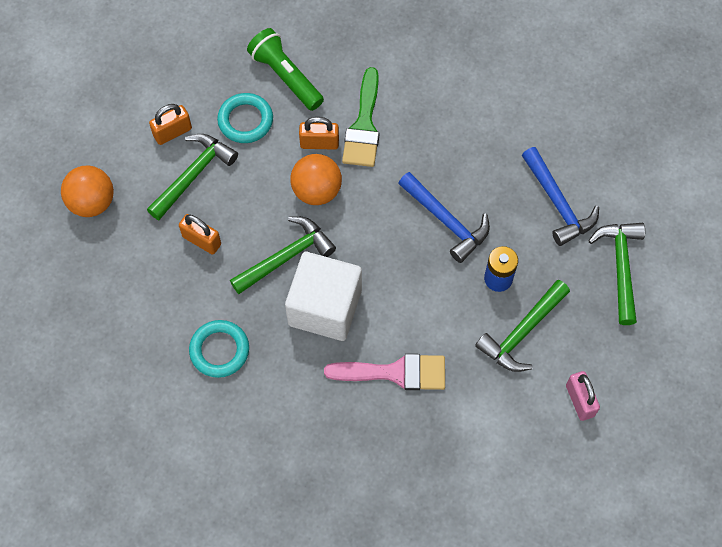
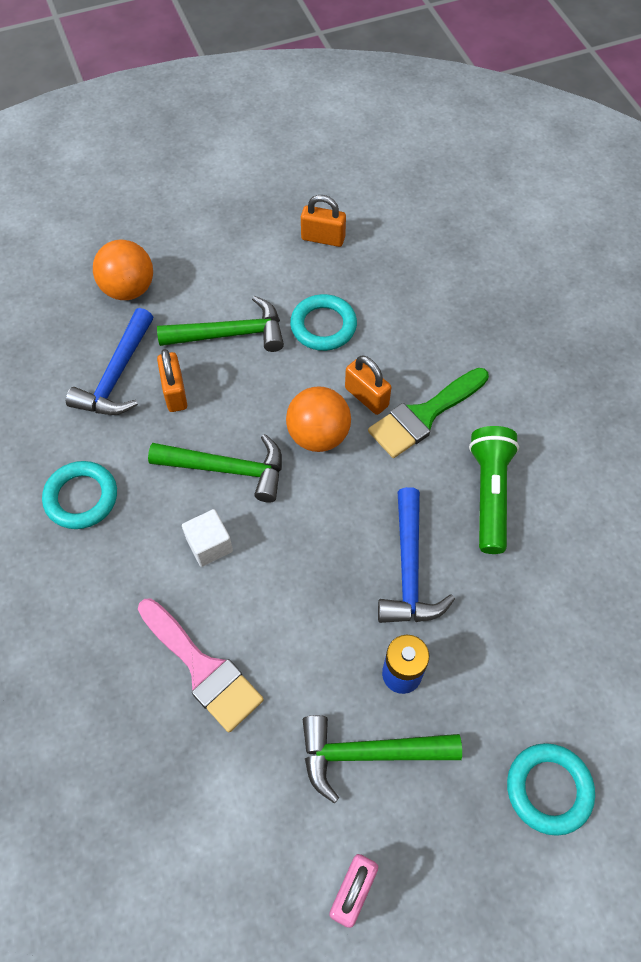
camera: 45 degrees right, 5 degrees down
orange padlock [149,104,192,145] -> orange padlock moved to [301,195,346,247]
green flashlight [247,28,324,111] -> green flashlight moved to [469,426,519,554]
white cube [285,252,362,341] -> white cube [182,509,233,567], size x0.47
blue hammer [522,147,599,246] -> blue hammer moved to [66,308,153,415]
green hammer [588,223,645,325] -> turquoise ring [507,743,595,836]

